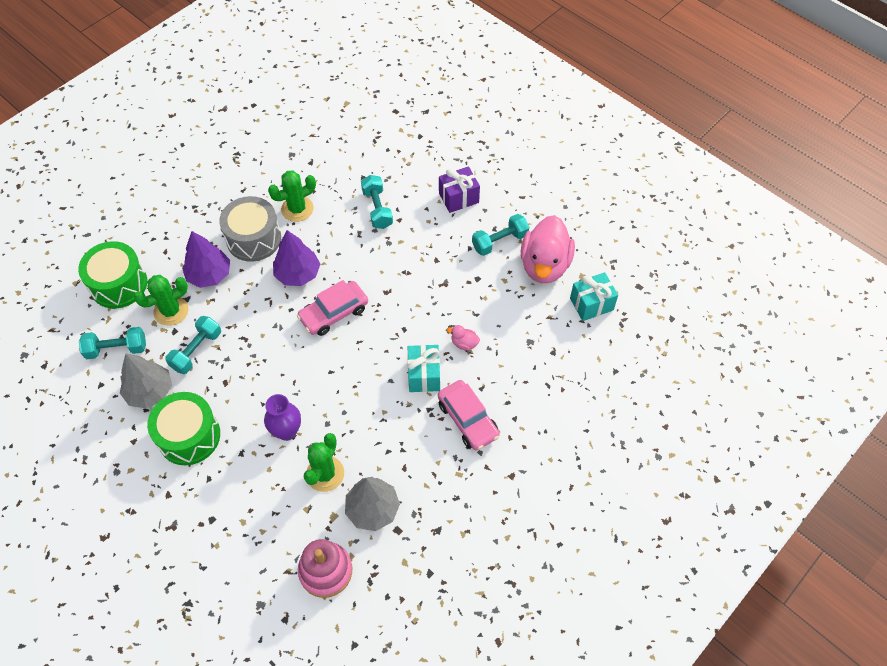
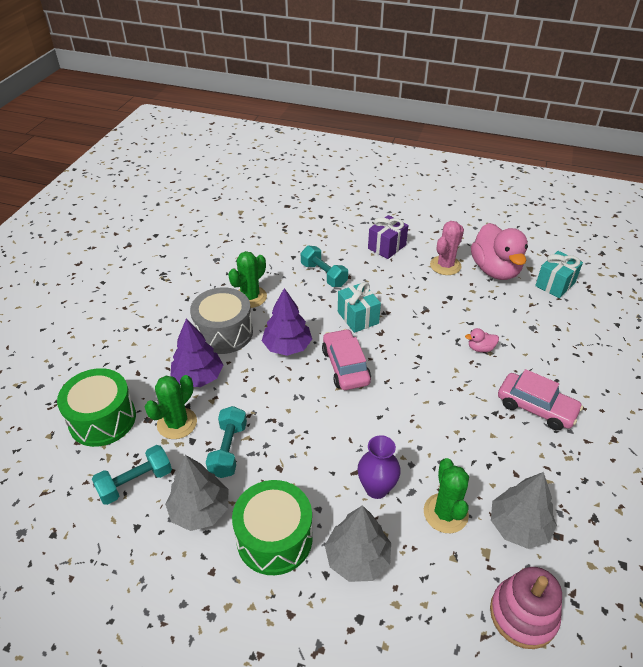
camera: 25 degrees left, 15 degrees down
pink car [297,280,368,336] -> pink car turned 135 degrees clockwise [322,329,371,390]
turquoise gift [407,345,440,392] -> turquoise gift moved to [338,282,381,333]
turquoise dumbbell [472,214,529,256] -> pink cactus [430,221,464,275]
none -> grey tree [325,505,391,582]

